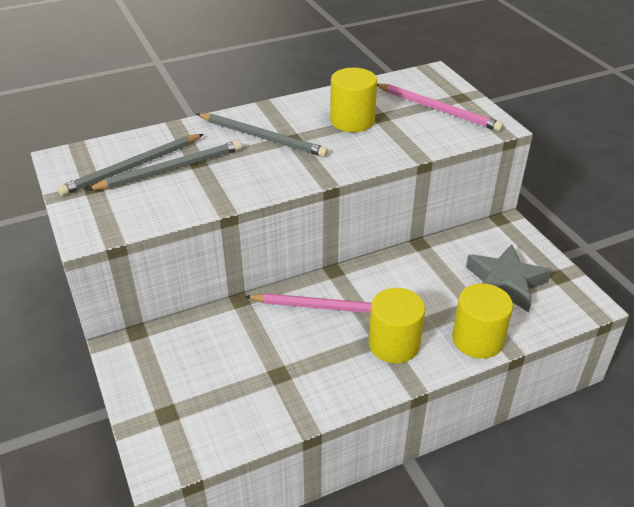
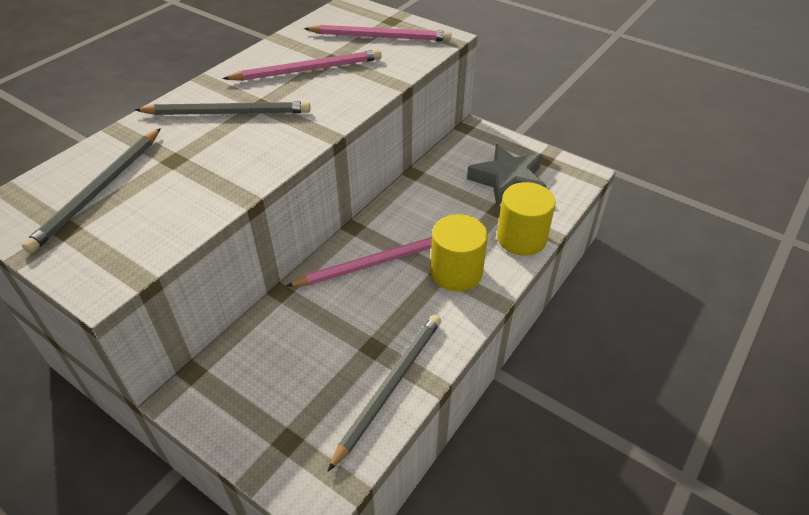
camera: 30 degrees left, 5 degrees up
grey pencil [87,140,242,190] -> grey pencil moved to [327,315,441,472]
yellow cylinder [330,68,377,132] -> pink pencil [222,49,382,81]

